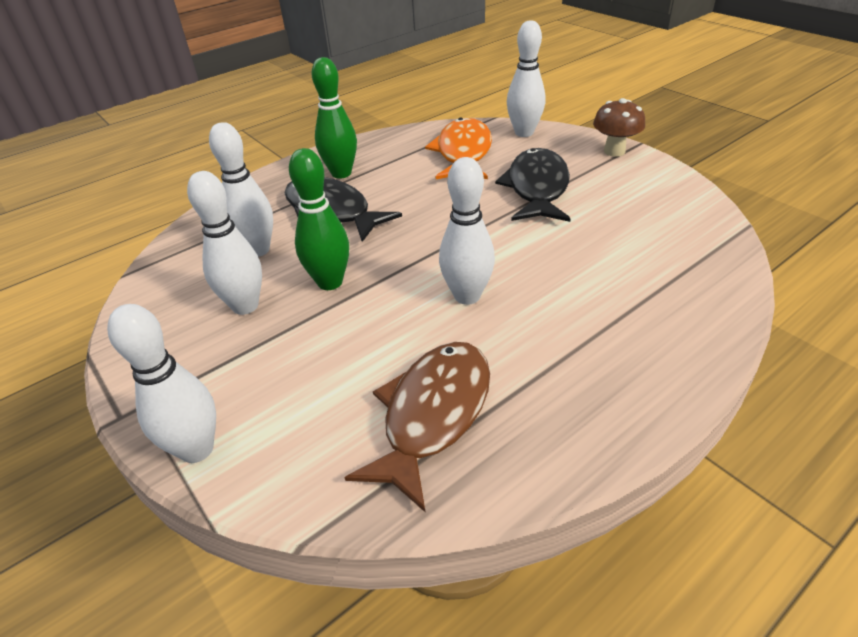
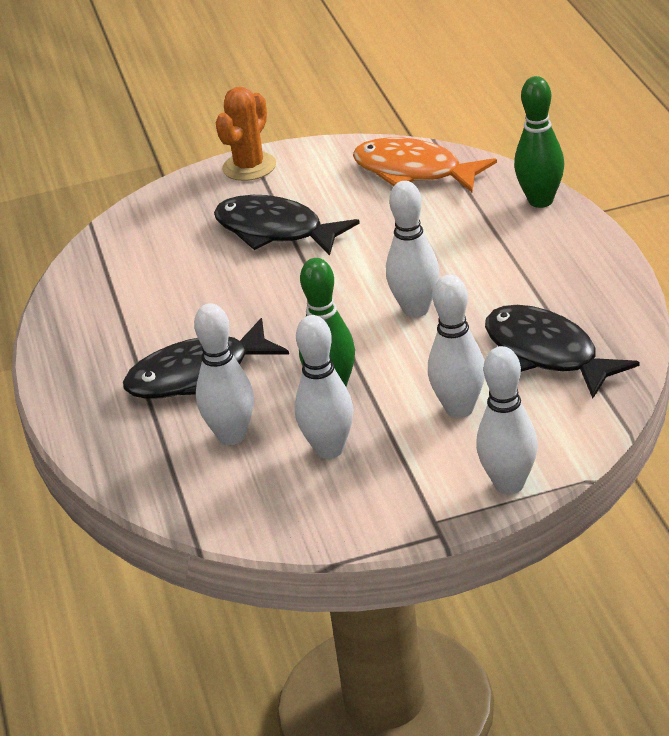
camera: 65 degrees left, 5 degrees down
green bowling pin [311,57,357,179] -> green bowling pin moved to [514,76,564,208]
brown fish [344,342,490,513] -> black fish [485,305,640,399]
orange fish [425,117,492,179] -> orange fish moved to [353,137,497,192]
white bowling pin [507,20,546,137] -> white bowling pin moved to [428,275,485,418]
brown mushroom [593,98,645,157] -> orange cactus [216,87,276,181]

